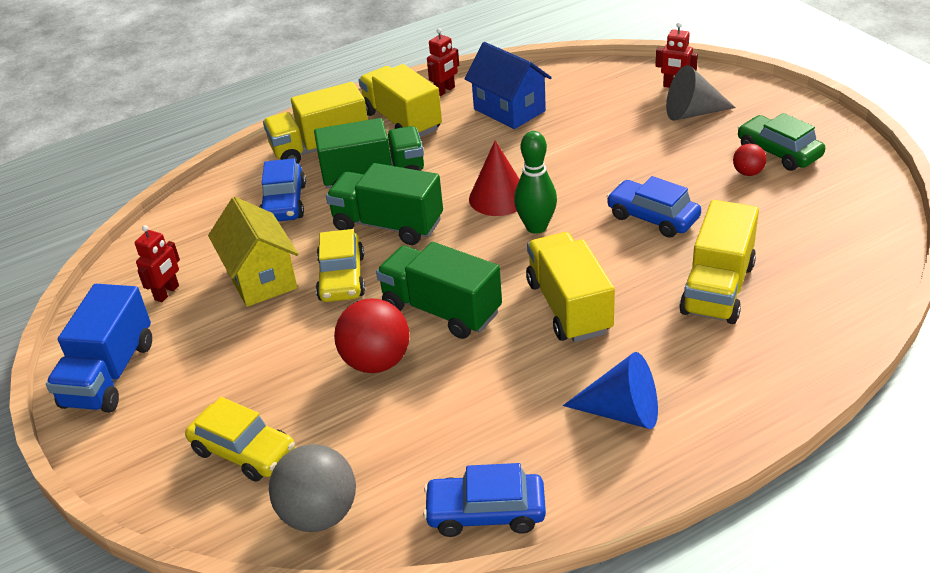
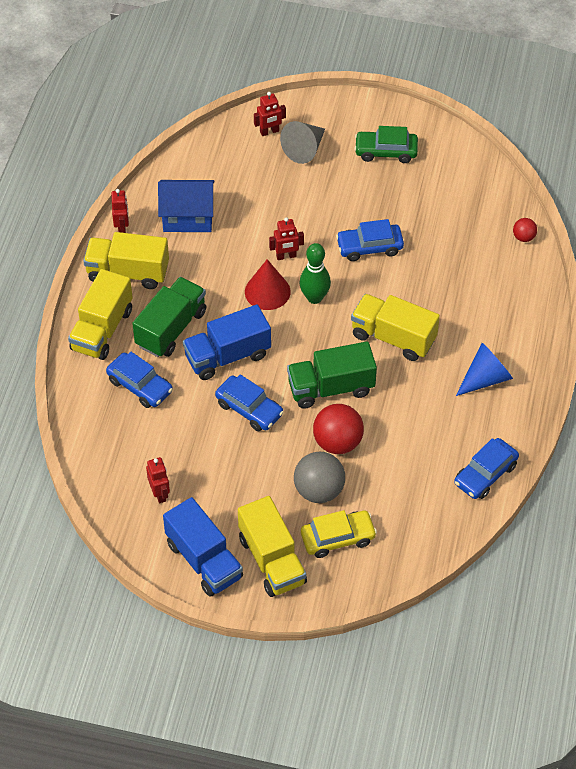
camera: 50 degrees left, 15 degrees up
yellow house [208,197,298,307] -> none
grey ball [269,444,356,532] -> grey ball moved to [294,452,345,503]
yellow car [316,229,365,302] -> blue car [215,374,284,431]
green truck [326,163,443,245] -> blue truck [183,305,271,380]
yellow truck [679,200,759,324] -> yellow truck moved to [238,496,307,597]
red ball [733,144,767,176] -> red ball moved to [513,218,537,242]
none -> red robot [269,217,304,260]

